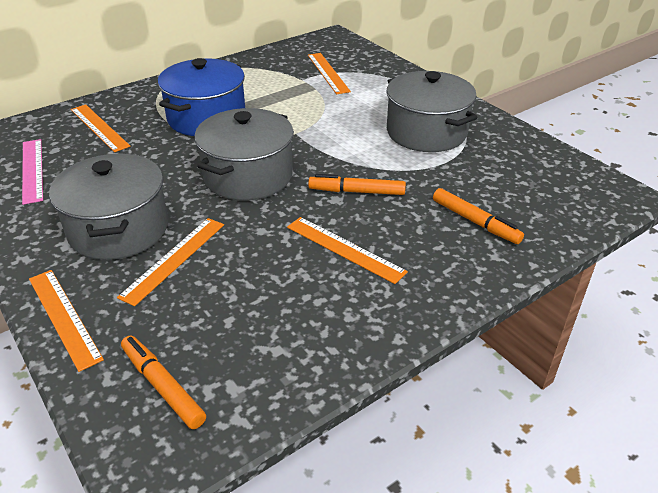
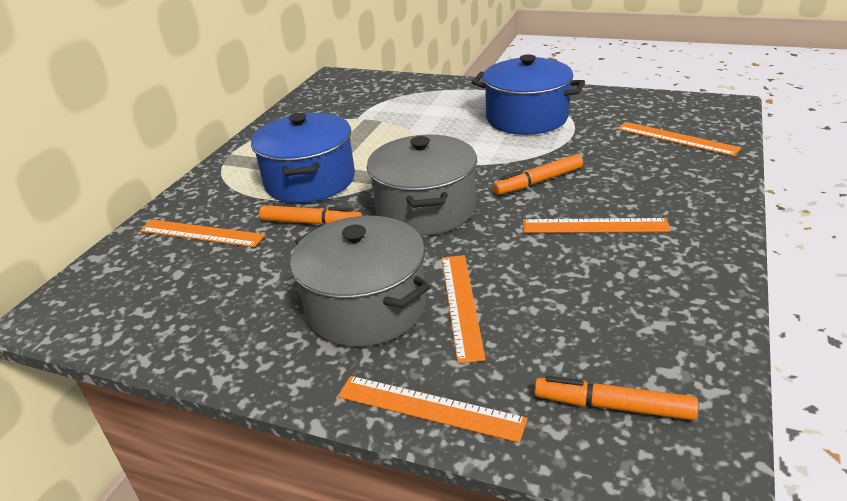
camera: 30 degrees left, 5 degrees down
pink ruler [22,139,43,205] -> none
orange ruler [308,53,351,94] -> orange ruler moved to [617,122,741,156]
grey pot [387,71,478,152] -> blue pot [472,54,585,135]
orange marker [433,188,524,244] -> orange marker moved to [259,205,362,224]

